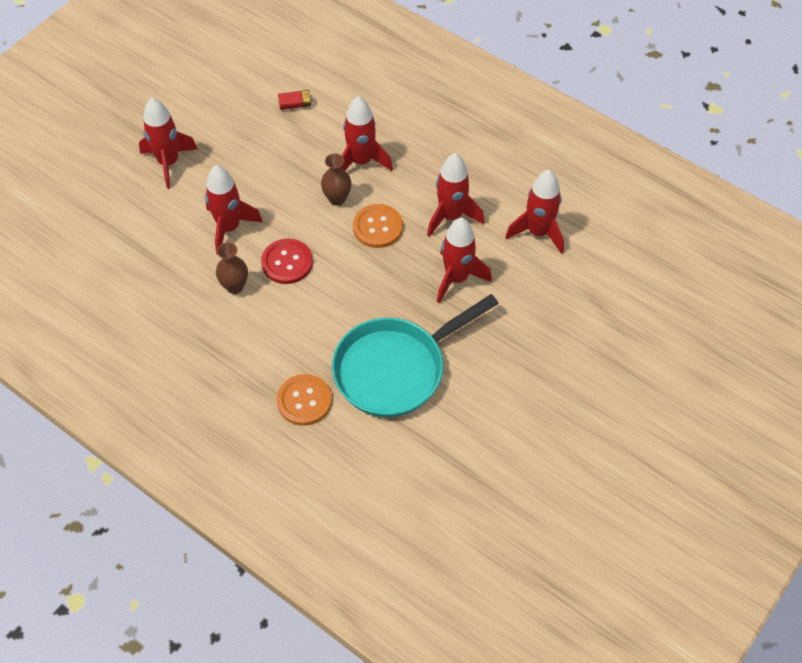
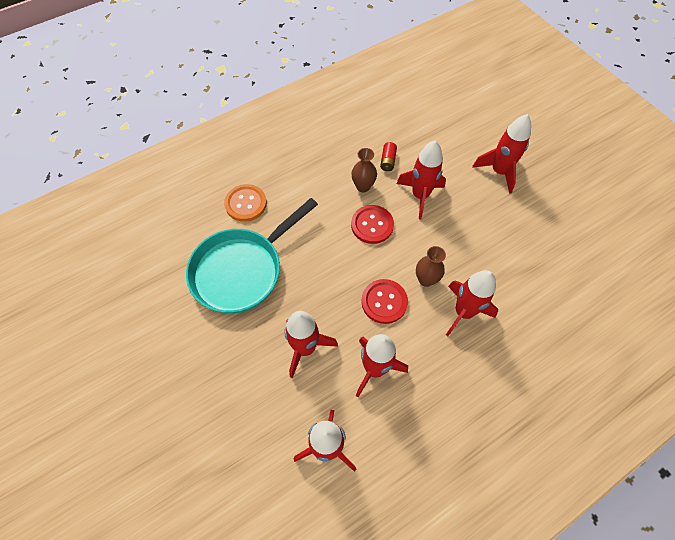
camera: 110 degrees right, 5 degrees up
red battery [278,90,313,110] -> red battery moved to [380,142,397,171]
turquoise pan [332,294,499,417] -> turquoise pan turned 120 degrees counterclockwise [186,198,318,313]
orange button [353,204,403,248] -> red button [361,279,408,324]

